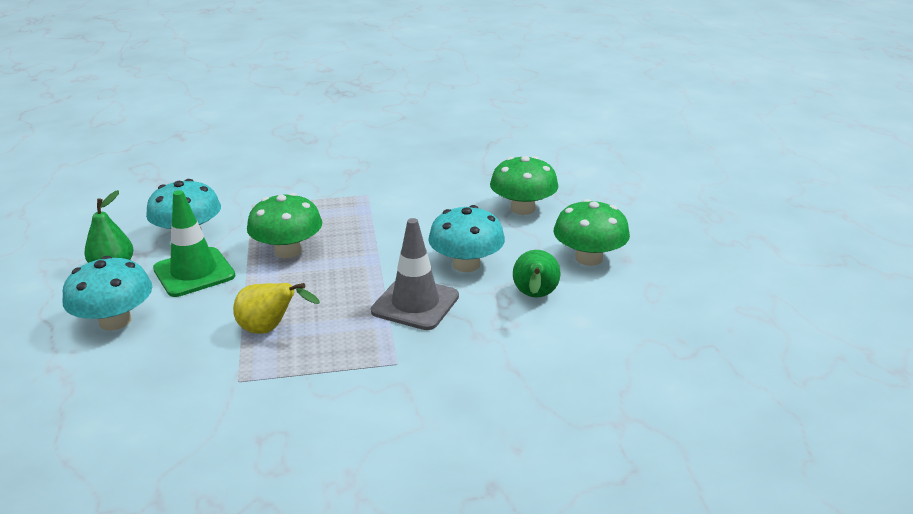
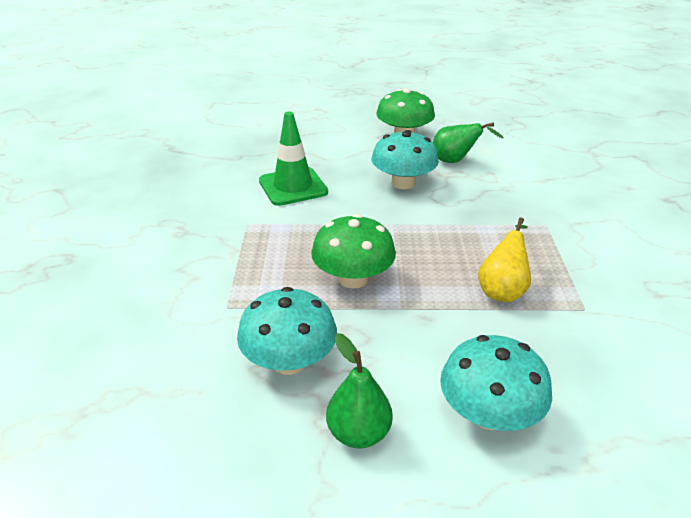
camera: 80 degrees left, 5 degrees up
green traffic cone [153,190,235,297] -> green traffic cone moved to [259,111,328,206]
grey traffic cone [371,218,459,330] -> none
green mushroom [490,156,558,215] -> none

